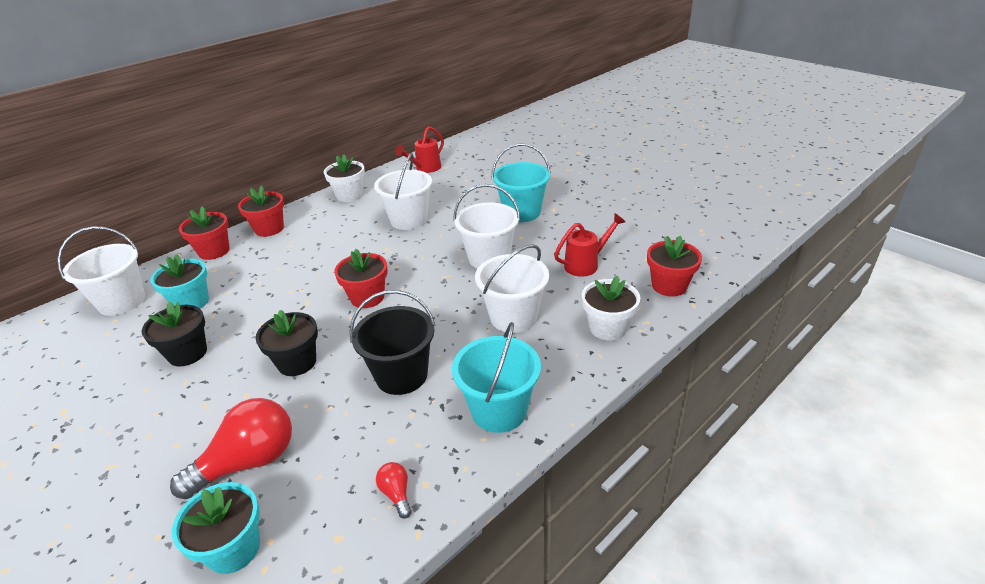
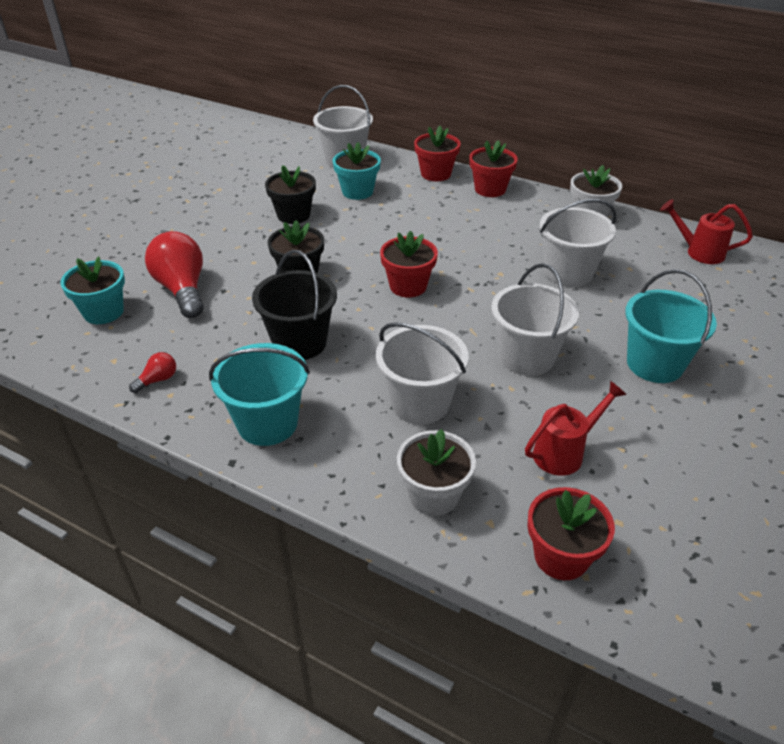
camera: 70 degrees right, 5 degrees up
red light bulb [170,398,292,499] -> red light bulb turned 150 degrees counterclockwise [145,231,204,318]
red watering can [554,214,625,277] -> red watering can turned 75 degrees counterclockwise [525,381,627,476]

